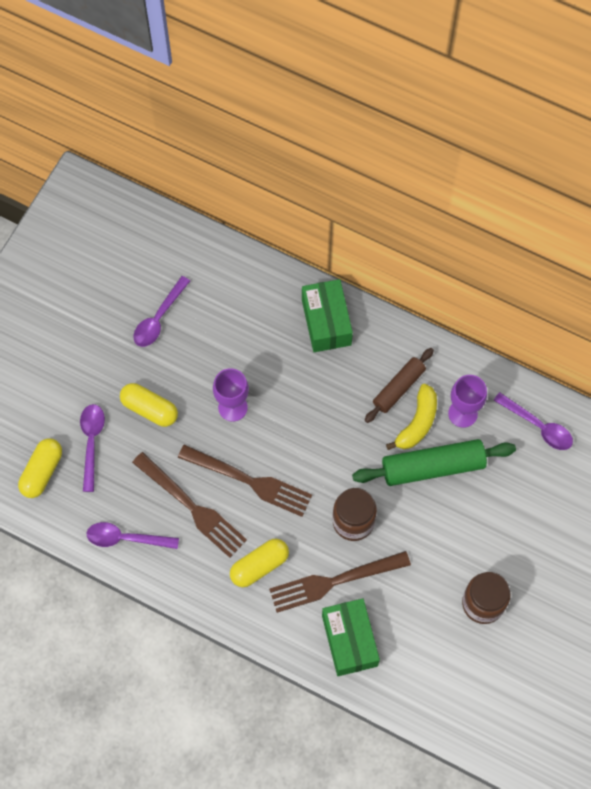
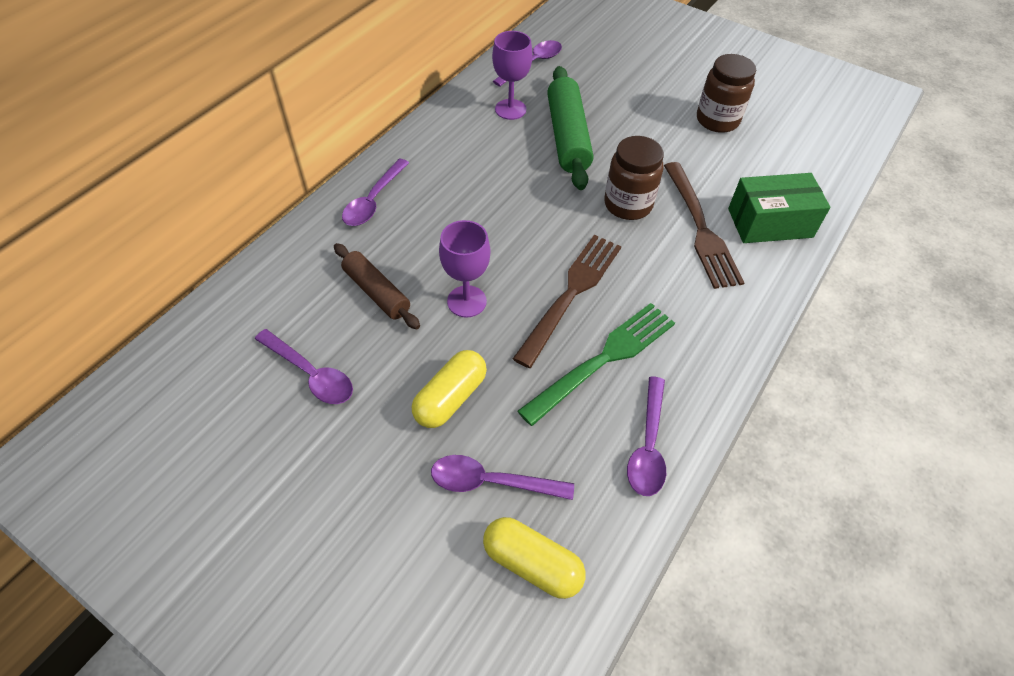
camera: 85 degrees left, 15 degrees down
brown fork [132,452,247,558] -> green fork [517,303,675,426]
yellow capsule [230,539,289,587] -> none
green box [302,279,353,352] -> purple spoon [342,159,409,226]
brown rolling pin [365,348,434,423] -> brown rolling pin moved to [334,243,420,330]
yellow banana [386,384,437,450] -> none

